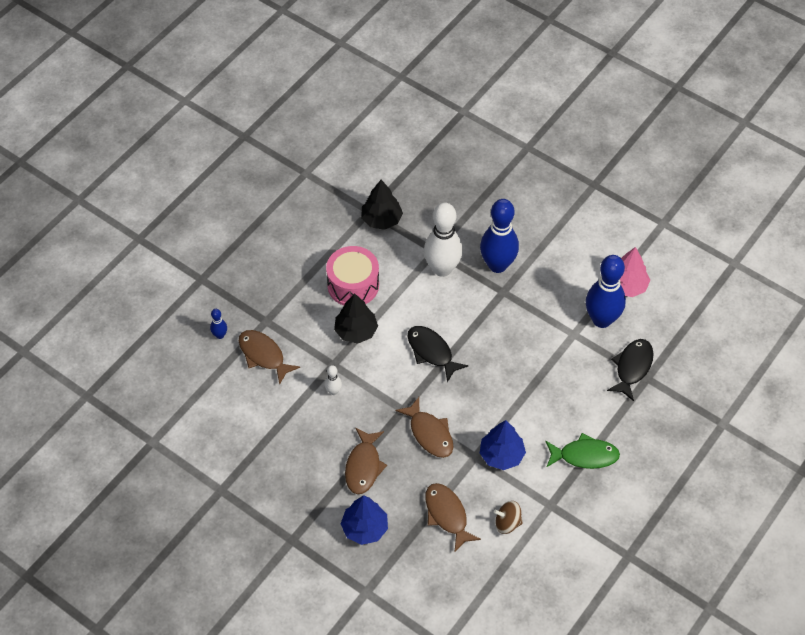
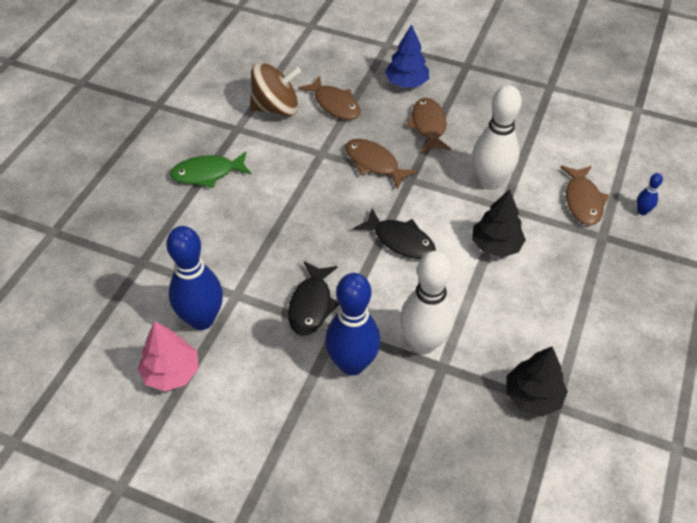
camera: 165 degrees right, 5 degrees down
brown fish [239,330,300,385] -> brown fish turned 60 degrees clockwise [560,166,609,225]
white bowling pin [325,365,342,395] -> white bowling pin [472,85,522,190], size x2.33
pink drum [326,246,379,305] -> none
blue tree [480,420,526,470] -> none
brown spinning top [494,501,523,534] -> brown spinning top [250,62,301,116], size x1.83
black fish [607,339,654,401] -> black fish moved to [288,261,339,336]

